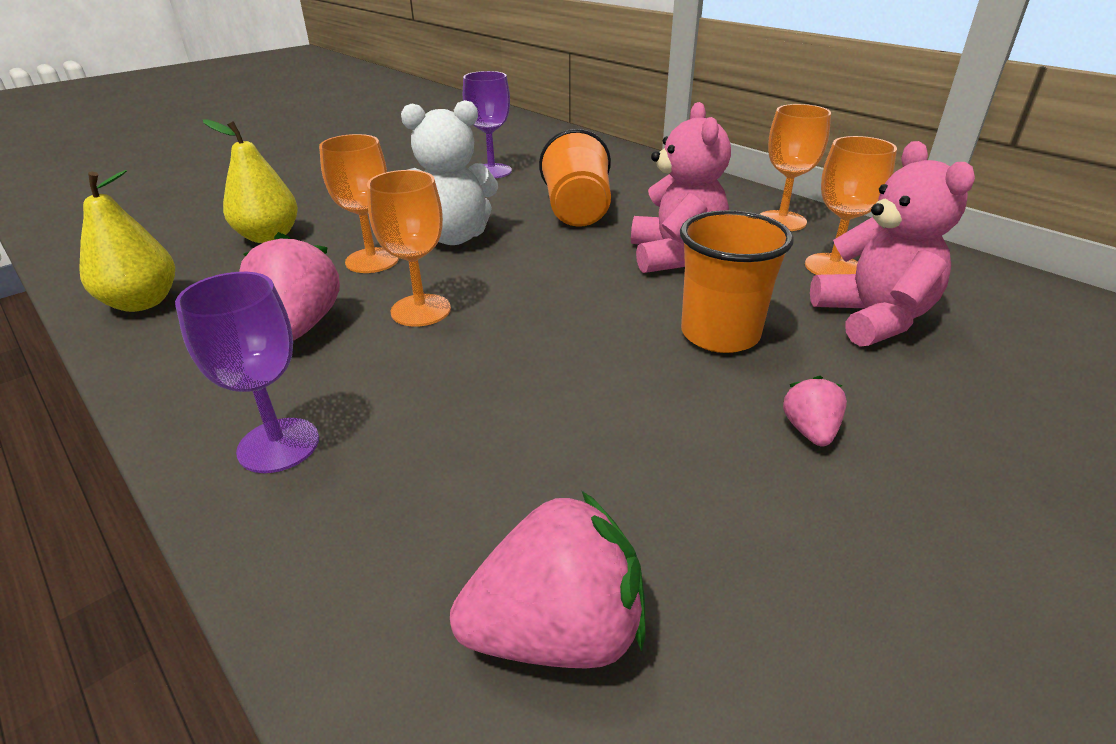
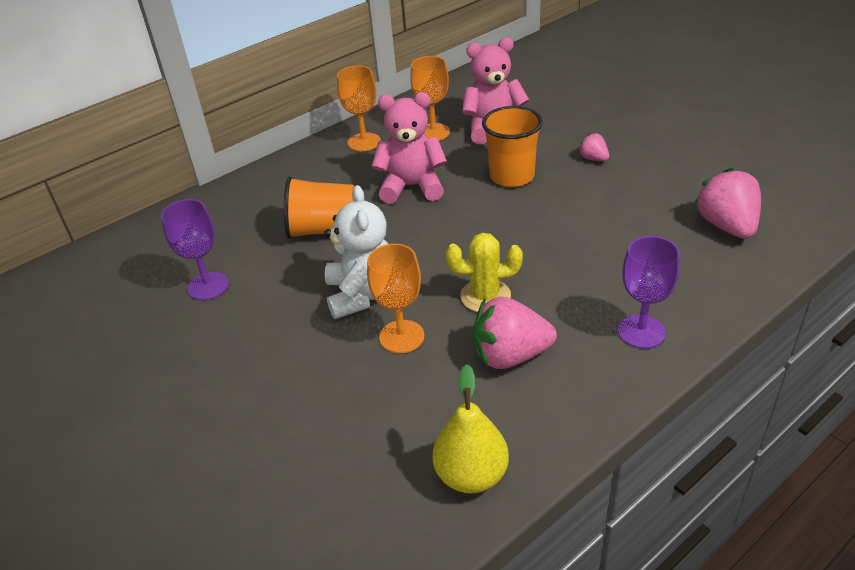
camera: 85 degrees left, 5 degrees up
yellow pear [203,119,298,243] -> none
orange goblet [367,170,451,327] -> yellow cactus [446,233,523,312]
pink strawberry [783,376,847,446] -> pink strawberry turned 45 degrees clockwise [578,133,609,161]

